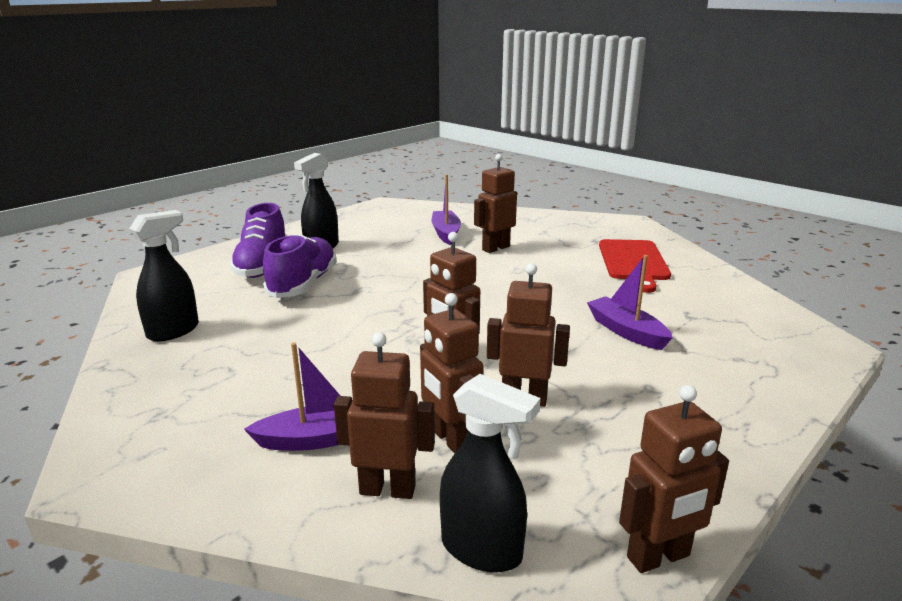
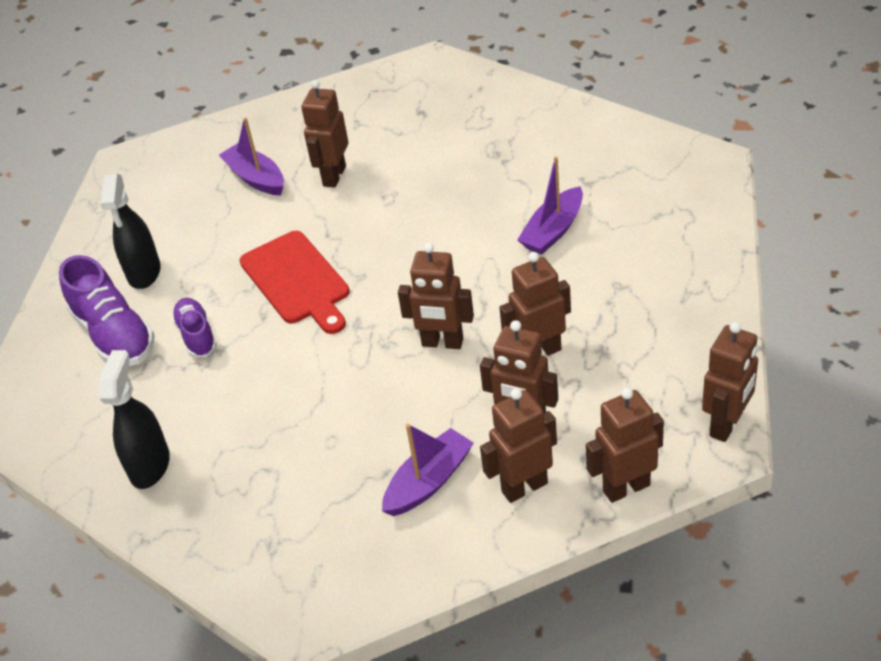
camera: 30 degrees left, 20 degrees up
purple shoe [263,234,337,298] -> purple shoe [172,298,217,358], size x0.60
black spray bottle [440,374,540,573] -> brown robot [586,388,664,503]
purple boat [587,255,673,350] -> purple boat turned 75 degrees counterclockwise [517,157,583,255]
red cutting board [599,239,671,293] -> red cutting board moved to [239,231,350,334]

